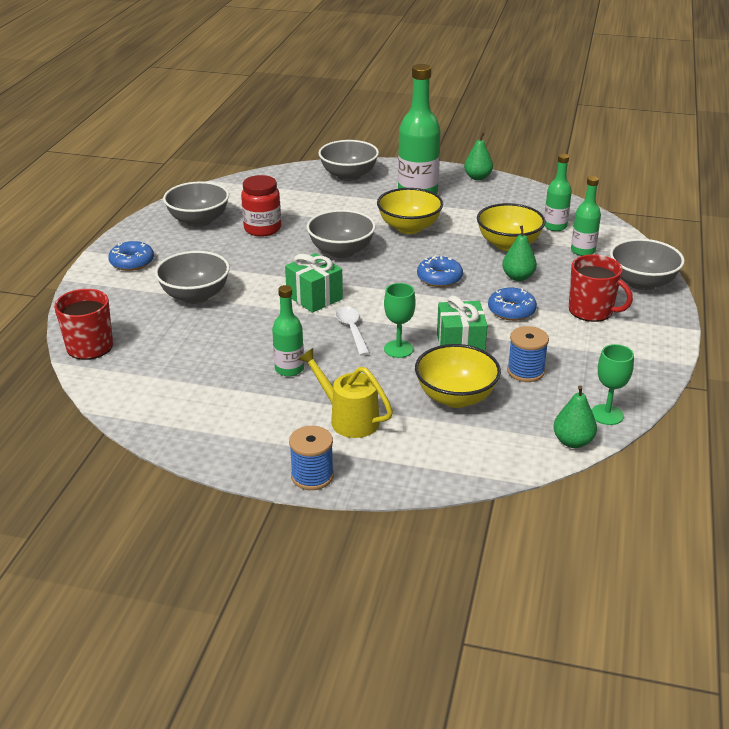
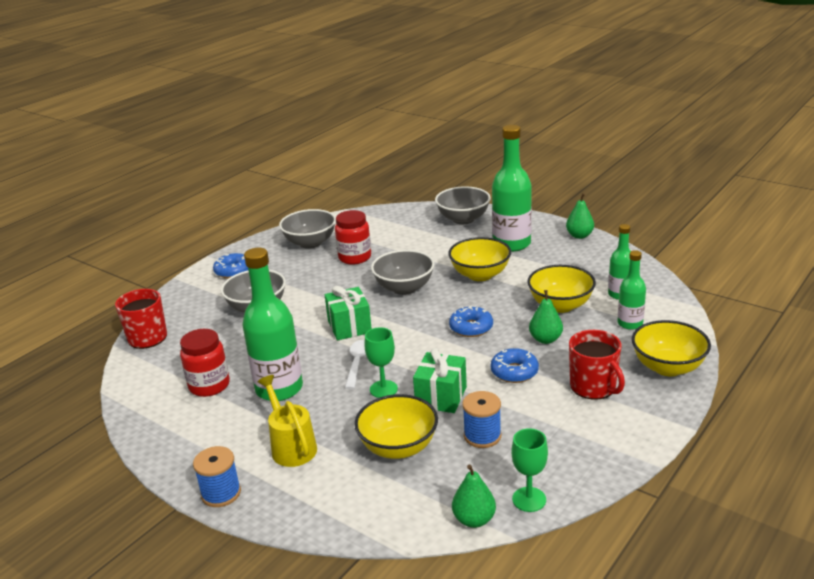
camera: 25 degrees right, 5 degrees down
green bottle [272,285,304,377] -> green bottle [242,248,303,401], size x1.80
grey bowl [610,239,685,291] -> yellow bowl [632,320,711,376]
none -> red jar [180,329,230,397]

